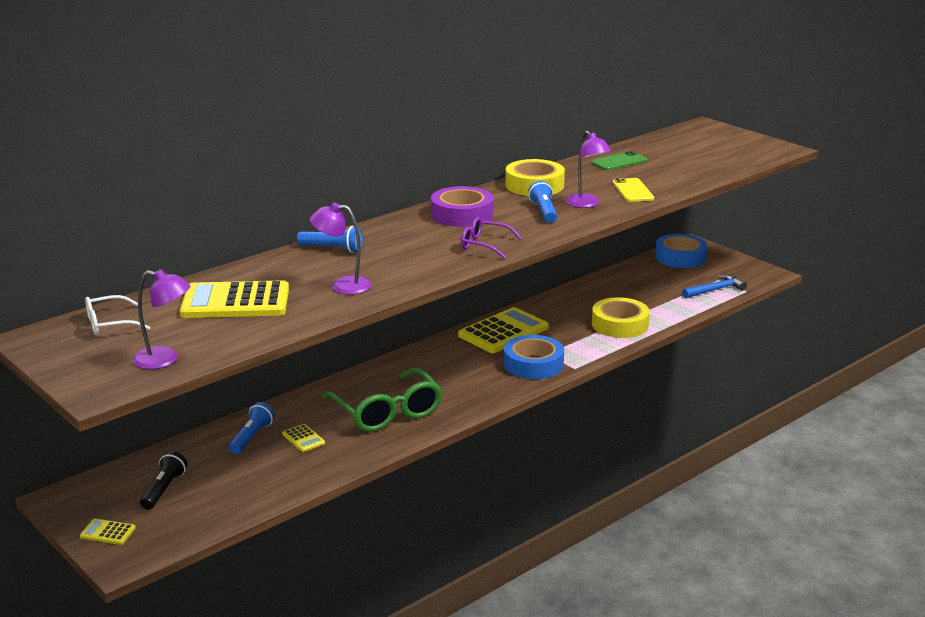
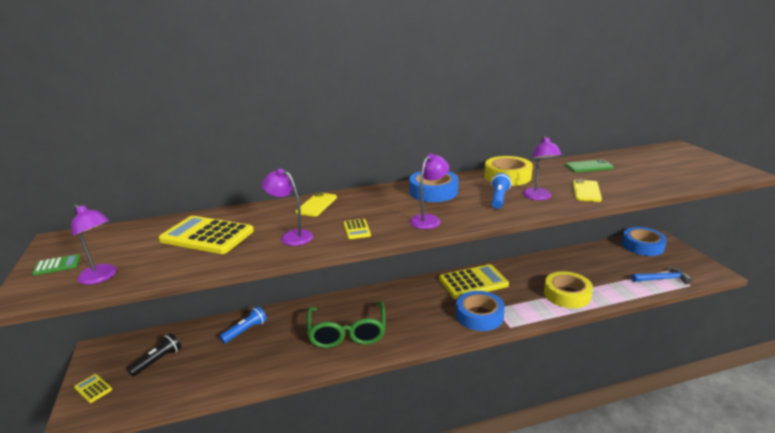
camera: 25 degrees right, 0 degrees up
white glasses [85,295,151,335] -> none
yellow calculator [282,424,325,452] -> yellow calculator moved to [344,219,371,239]
blue flashlight [297,226,363,253] -> yellow phone [295,192,337,217]
purple tape [431,186,493,227] -> blue tape [409,171,459,202]
purple glasses [461,217,522,258] -> purple lamp [410,153,449,229]
none -> green calculator [32,254,81,276]

